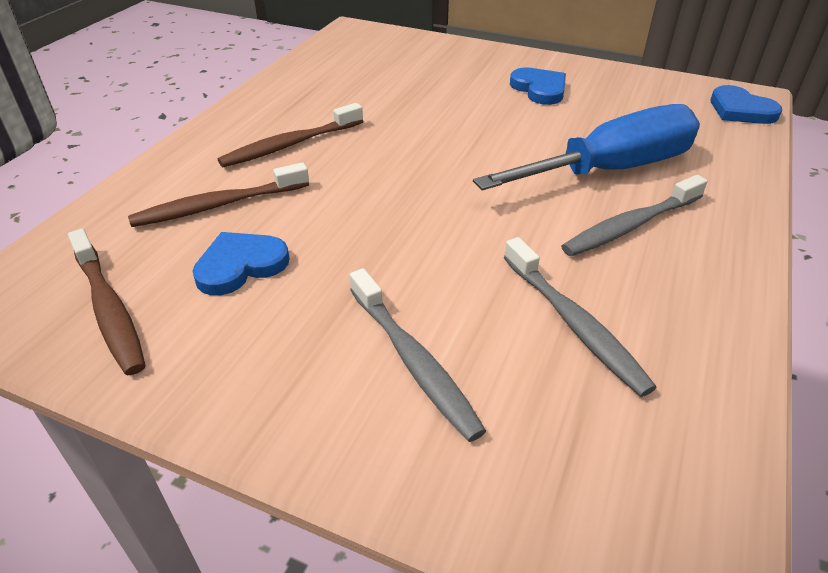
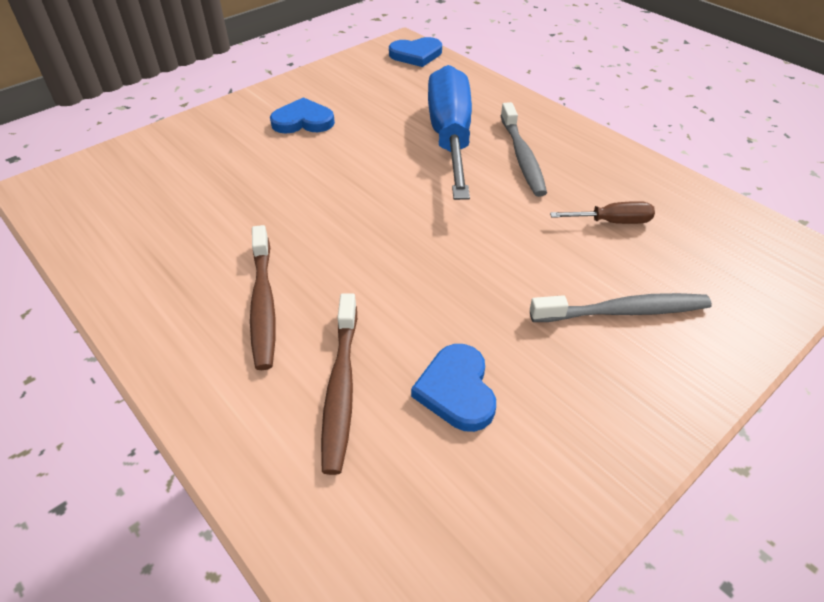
camera: 65 degrees left, 5 degrees up
brown toothbrush [68,229,146,375] -> none
grey toothbrush [504,237,657,397] -> brown screwdriver [550,201,655,224]

